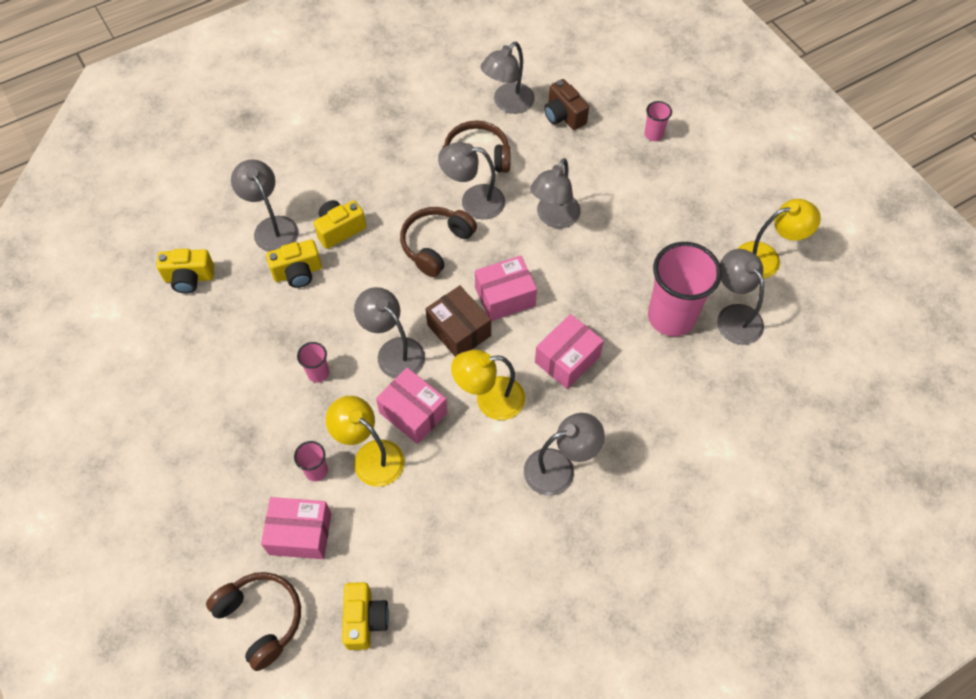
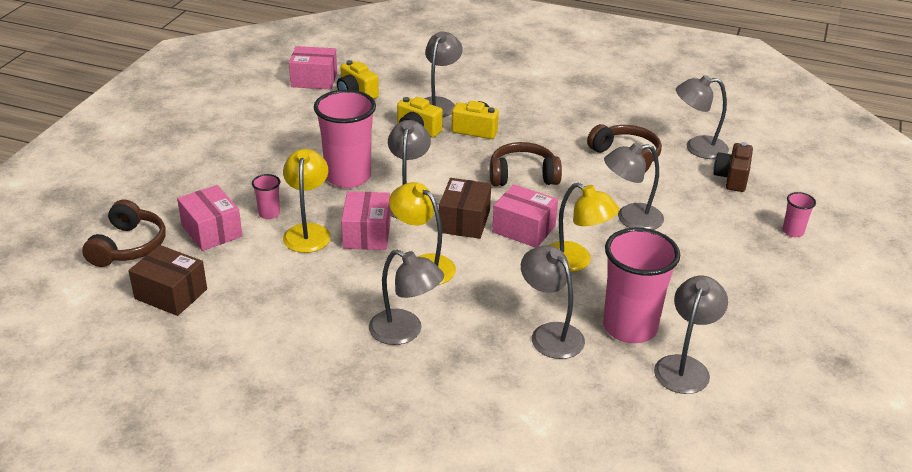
camera: 50 degrees right, 25 degrees down
pink cup [297,342,329,383] -> pink cup [314,90,376,188], size x2.25
yellow camera [342,582,389,650] -> brown box [128,245,207,316]
grey lamp [438,142,505,219] -> grey lamp moved to [521,245,585,359]
pink box [535,314,604,389] -> pink box moved to [289,46,337,89]
yellow lamp [738,199,821,279] -> yellow lamp moved to [549,183,619,272]

